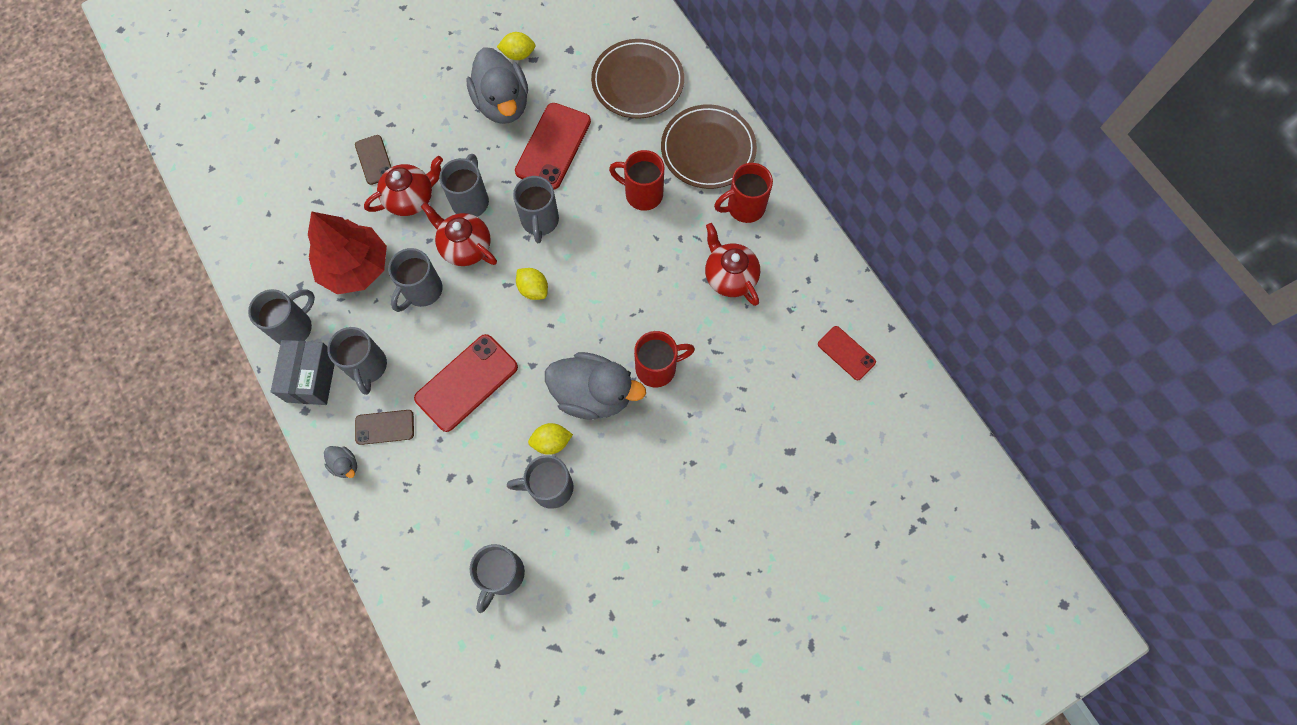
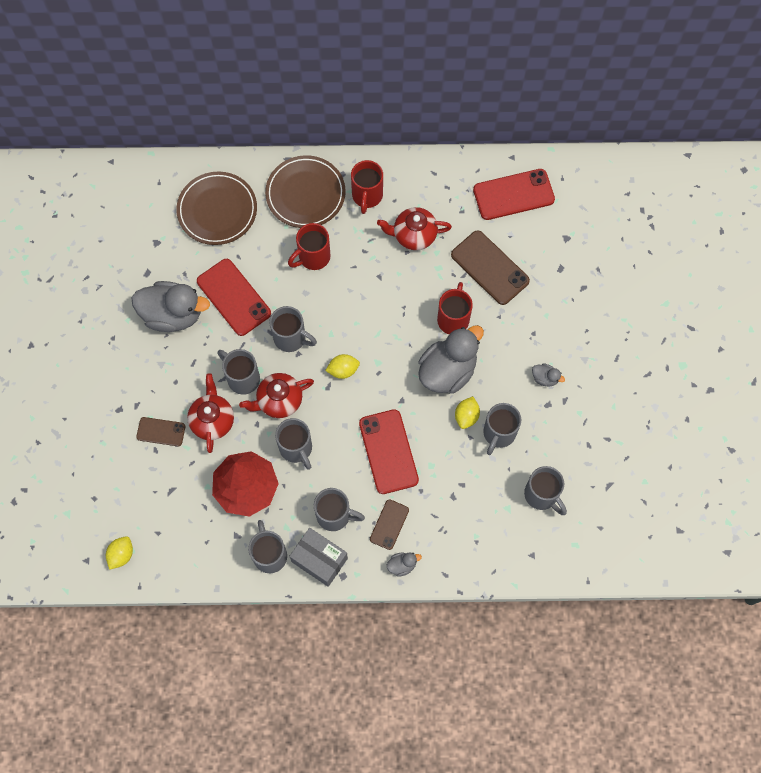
camera: 60 degrees left, 0 degrees up
yellow lemon [497,32,536,60] -> yellow lemon moved to [106,536,133,570]
red phone [818,326,876,380] -> red phone [473,169,555,220], size x1.76
none -> brown phone [451,230,530,305]
none -> grey duck [532,363,565,387]

